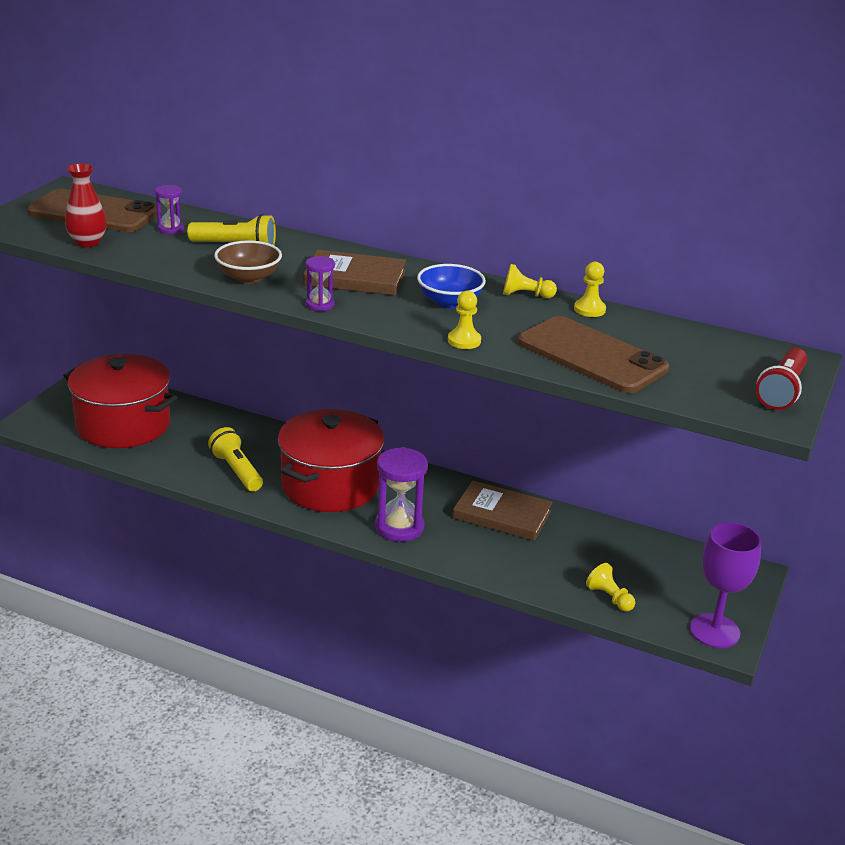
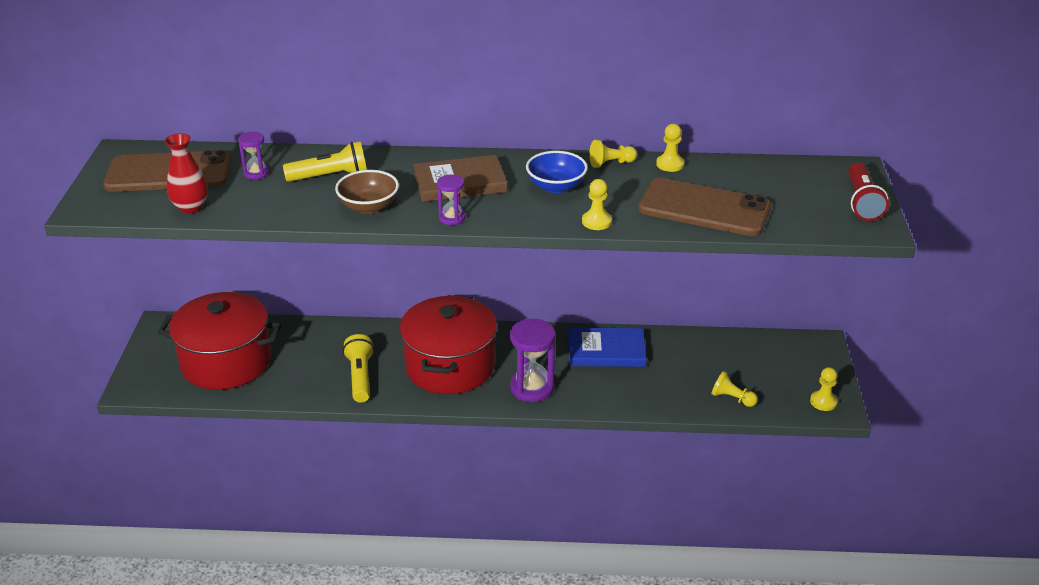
camera: 20 degrees left, 5 degrees up
yellow flashlight [208,427,263,492] -> yellow flashlight turned 45 degrees clockwise [343,334,374,403]
brown book [453,480,552,541] -> blue book [568,328,647,367]
purple goblet [690,522,762,648] -> yellow pawn [810,367,838,411]

